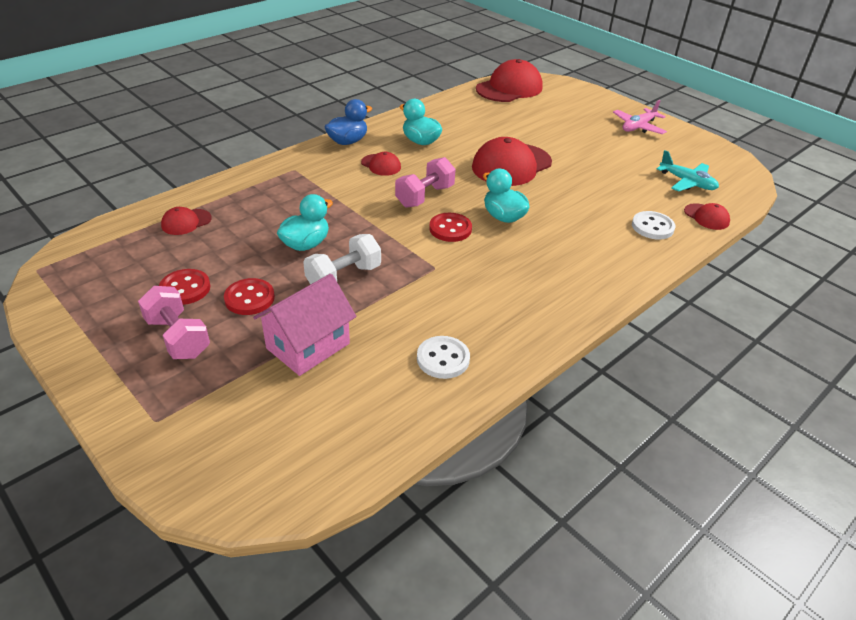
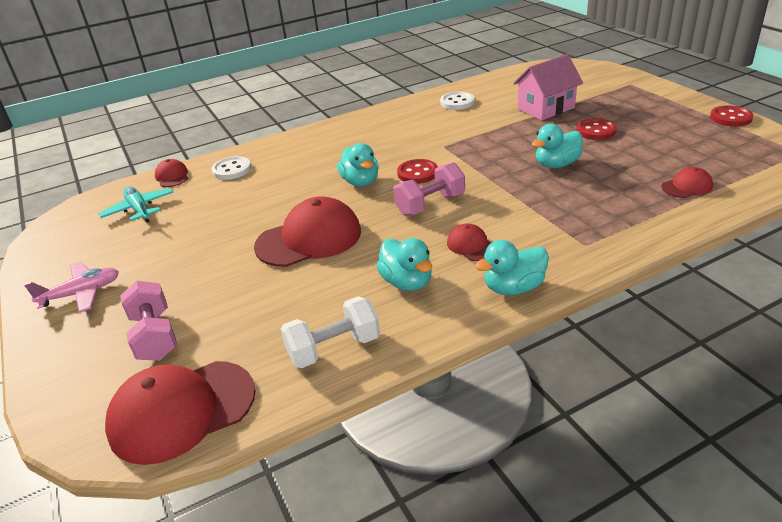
camera: 160 degrees left, 5 degrees down
pink dumbbell [138,286,210,359] -> pink dumbbell moved to [120,281,177,361]
red button [159,269,210,305] -> red button moved to [710,105,754,127]
white dumbbell [303,234,381,284] -> white dumbbell moved to [281,296,380,368]
blue duck [325,99,372,145] -> turquoise duck [475,240,549,295]

